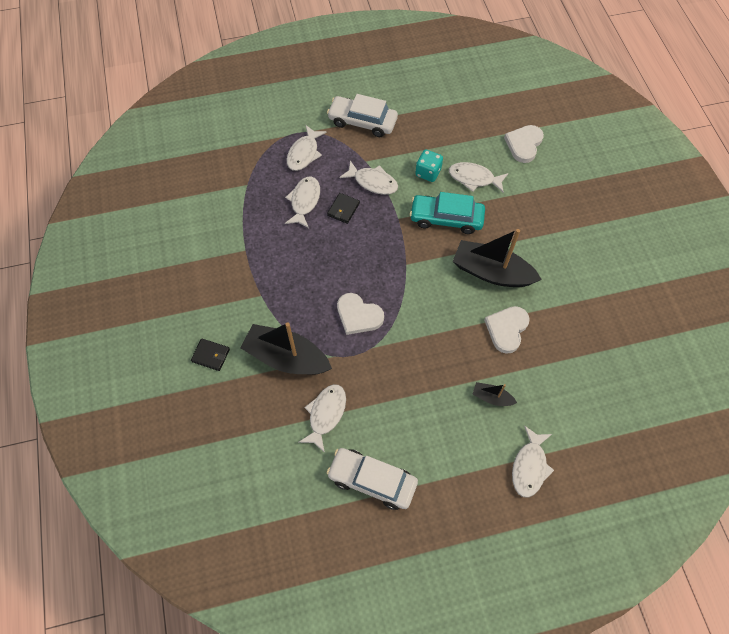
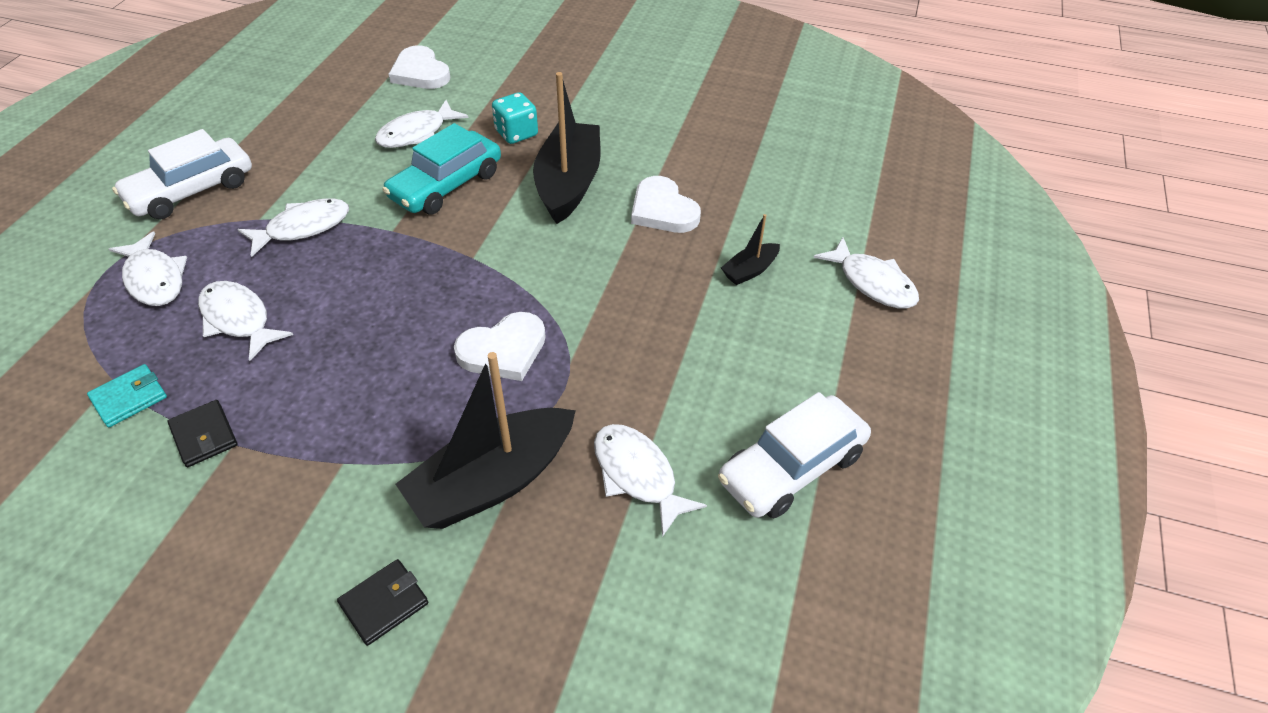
camera: 60 degrees left, 15 degrees down
black wallet [327,193,360,224] -> black wallet moved to [168,400,238,467]
turquoise dice [415,150,443,182] -> turquoise dice moved to [492,92,538,144]
black boat [453,229,542,287] -> black boat turned 135 degrees clockwise [533,72,600,224]
none -> turquoise wallet [87,364,167,427]

